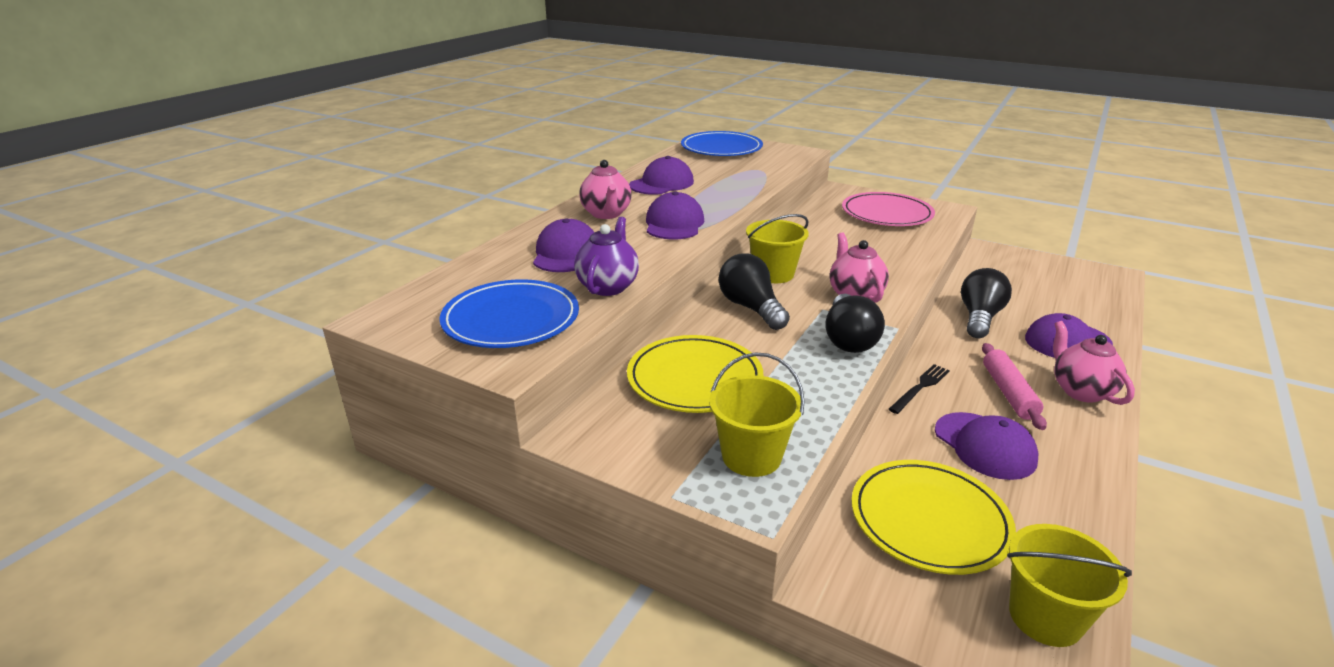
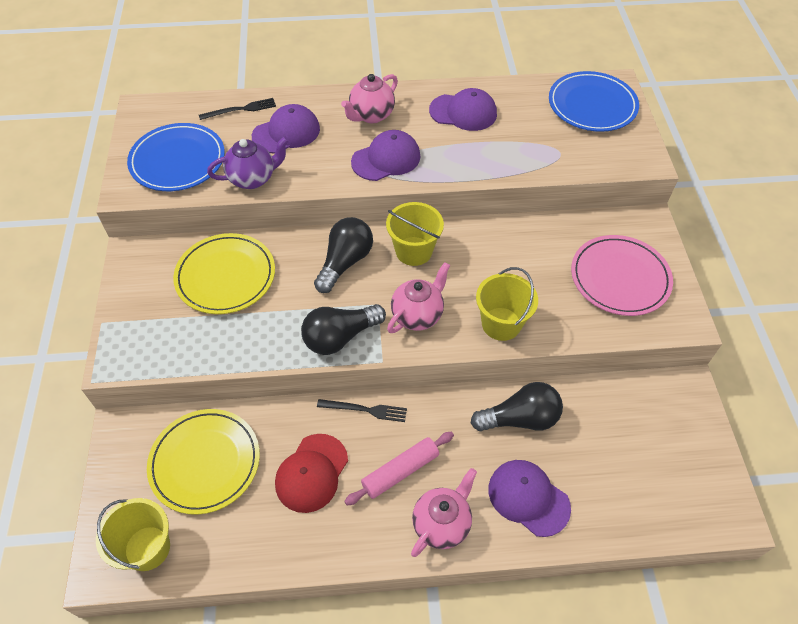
camera: 55 degrees right, 25 degrees up
yellow bucket [709,352,805,477] -> yellow bucket moved to [476,267,538,341]
purple cap [935,412,1038,480] -> red cap [275,434,348,513]
none -> black fork [199,98,276,120]

